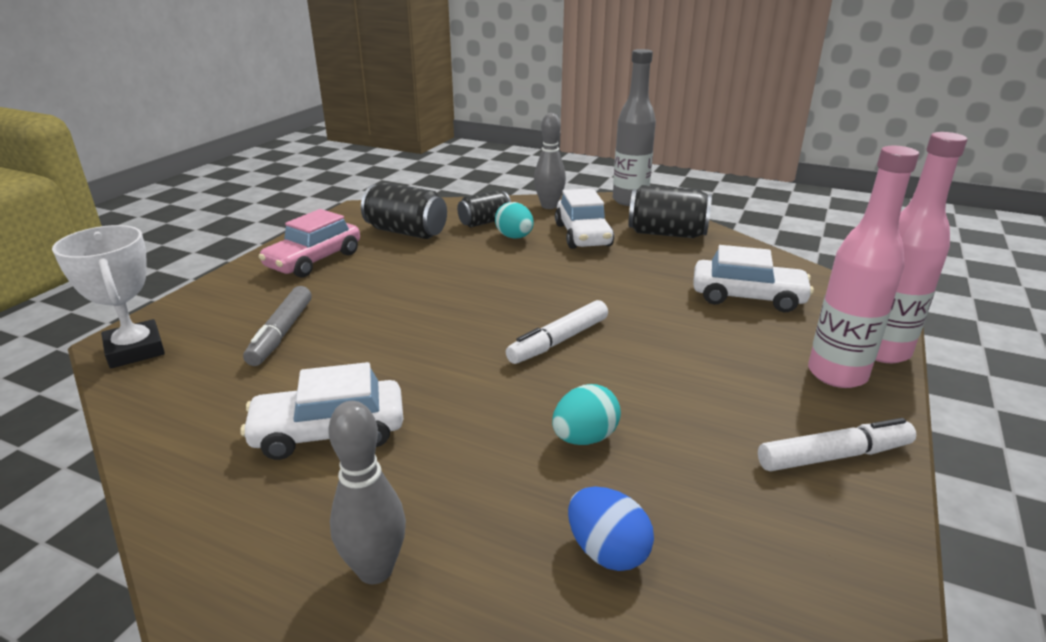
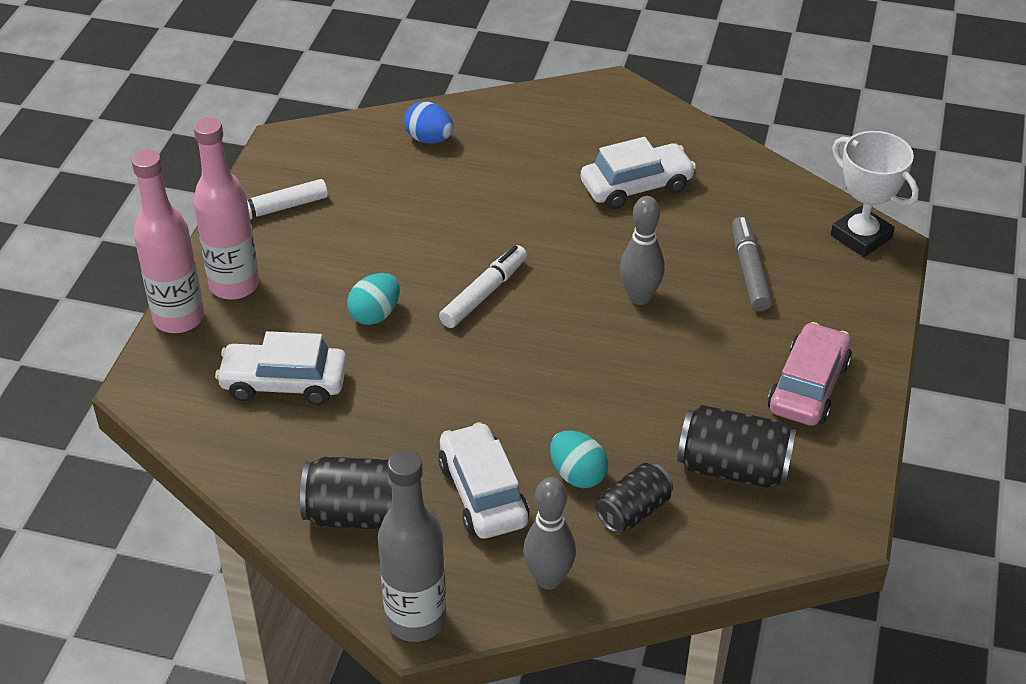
camera: 170 degrees right, 15 degrees up
grey bowling pin [328,401,406,584] -> grey bowling pin moved to [620,196,665,305]
turquoise egg [552,384,621,445] -> turquoise egg moved to [347,273,400,325]

